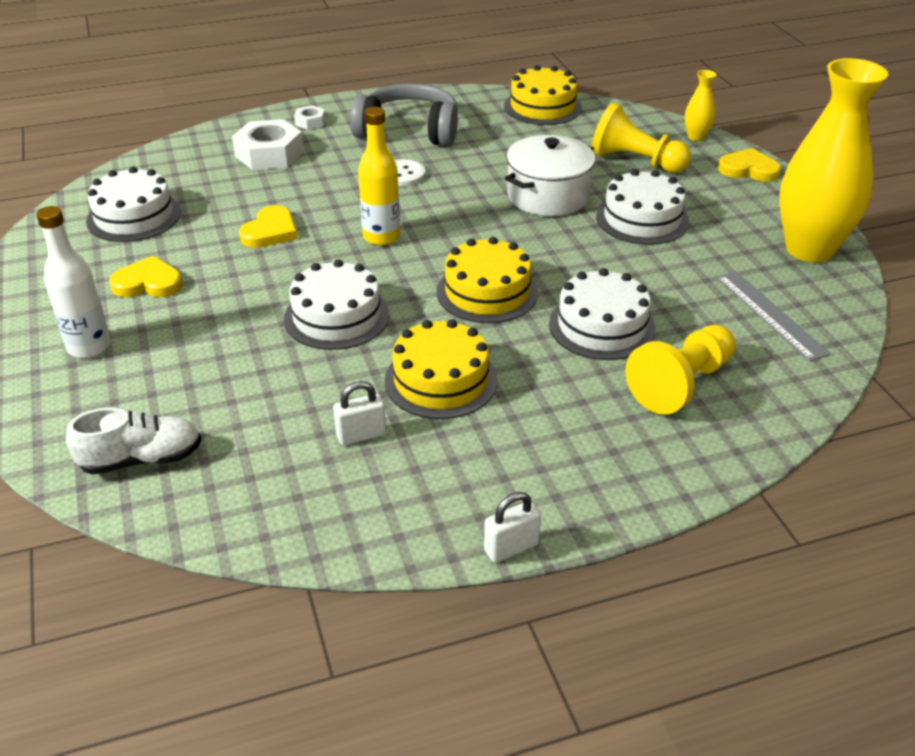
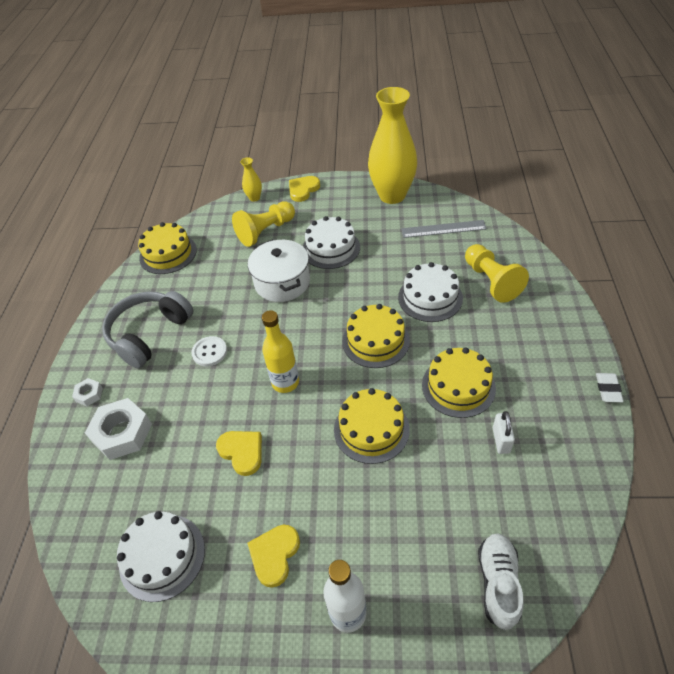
camera: 65 degrees left, 10 degrees up
white cake [284,259,389,350] -> yellow cake [334,388,410,464]
white padlock [484,492,541,563] -> white eraser [596,373,624,402]

